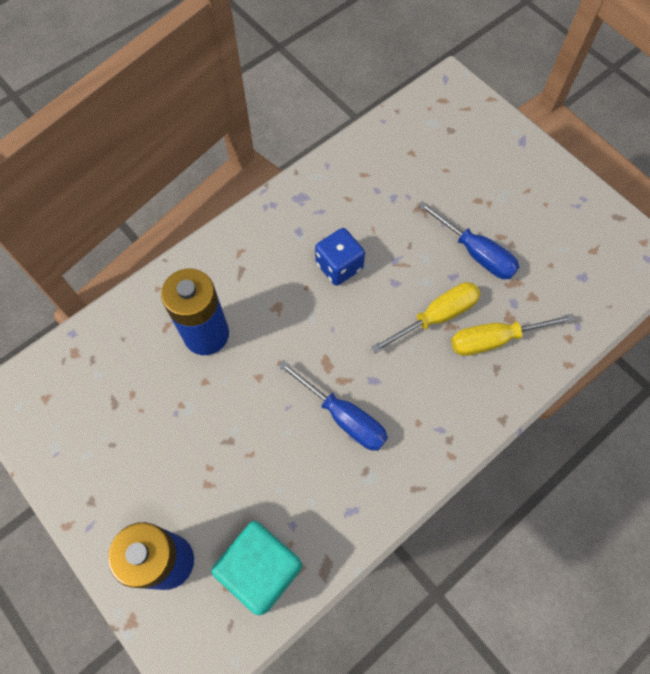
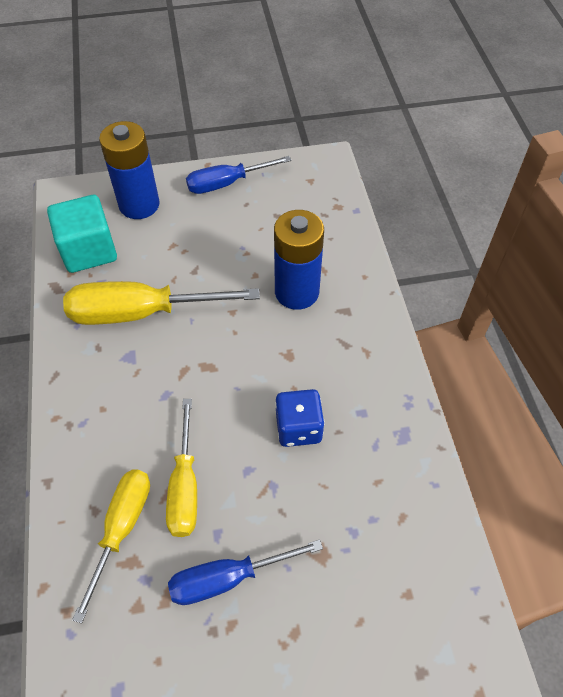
camera: 120 degrees right, 10 degrees down
blue screwdriver [278,360,388,451] -> blue screwdriver moved to [186,156,291,194]
none -> yellow screwdriver [63,281,260,325]

